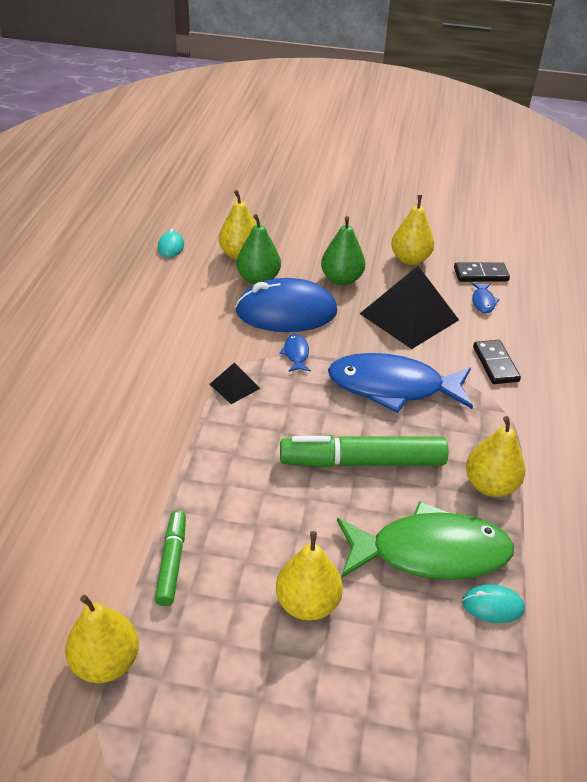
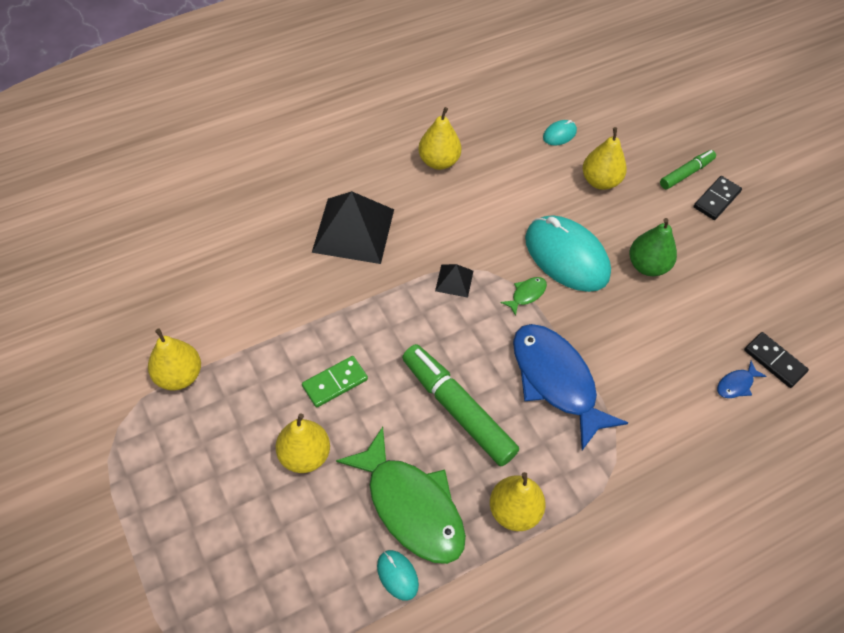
camera: 50 degrees right, 15 degrees up
green marker [155,510,186,606] -> green marker moved to [660,150,716,189]
blue mouse [235,278,337,332] -> turquoise mouse [525,215,611,292]
green pear [237,214,281,285] -> none
blue fish [280,334,311,372] -> green fish [500,277,547,316]
black pyramid [360,266,459,349] -> black pyramid moved to [312,191,394,264]
yellow pear [391,195,434,265] -> yellow pear moved to [418,107,461,170]
black domino [473,340,521,384] -> black domino moved to [694,176,742,220]
none -> green domino [302,356,368,408]

